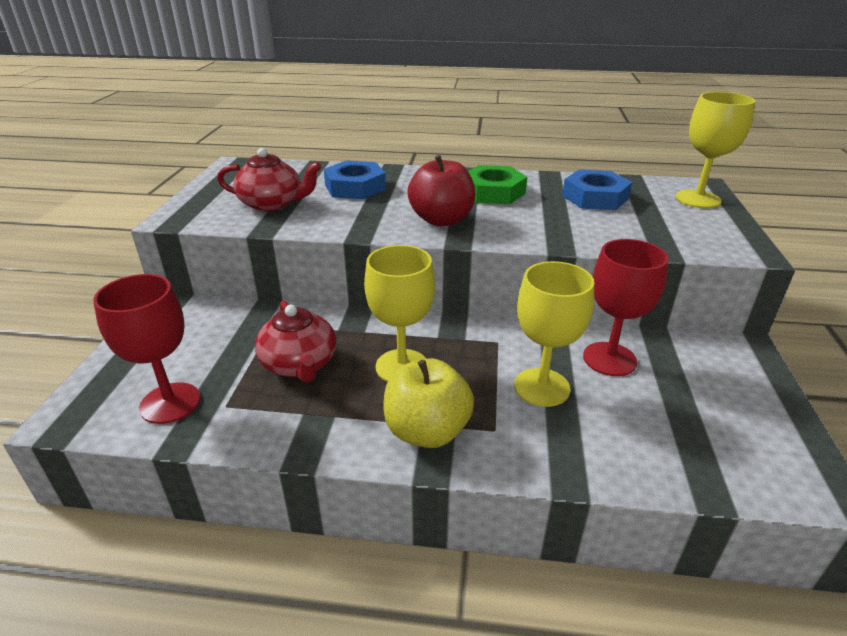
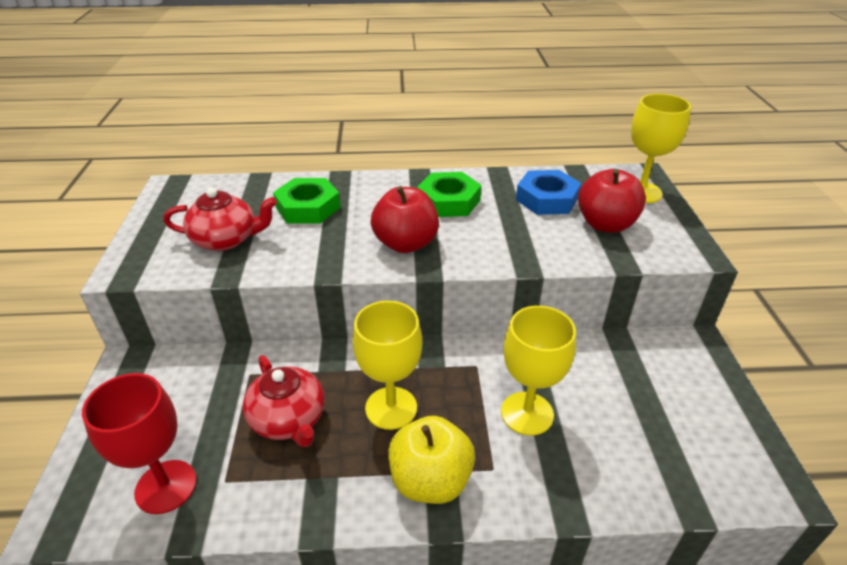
camera: 10 degrees left, 5 degrees up
blue nut [324,160,386,199] -> green nut [273,178,340,224]
red goblet [583,239,669,376] -> none
none -> red apple [578,169,646,233]

